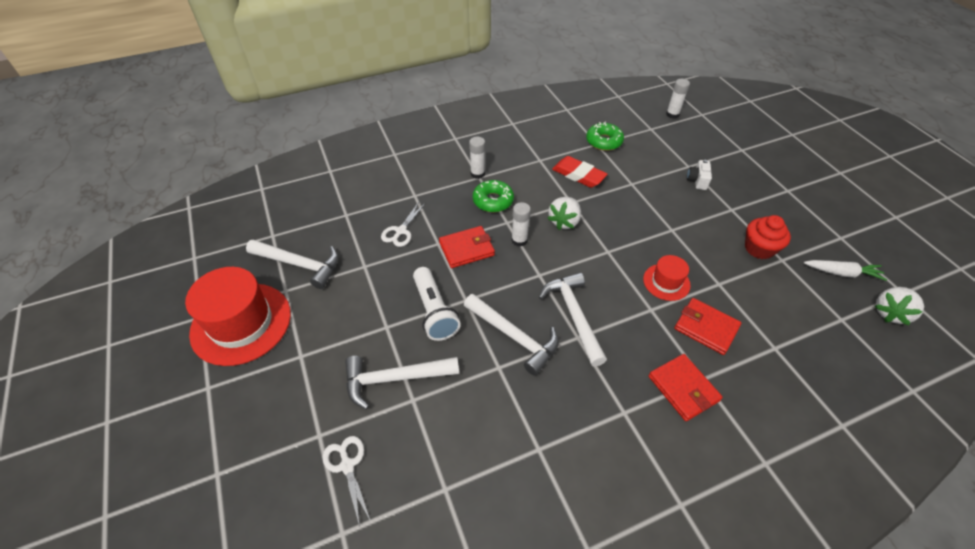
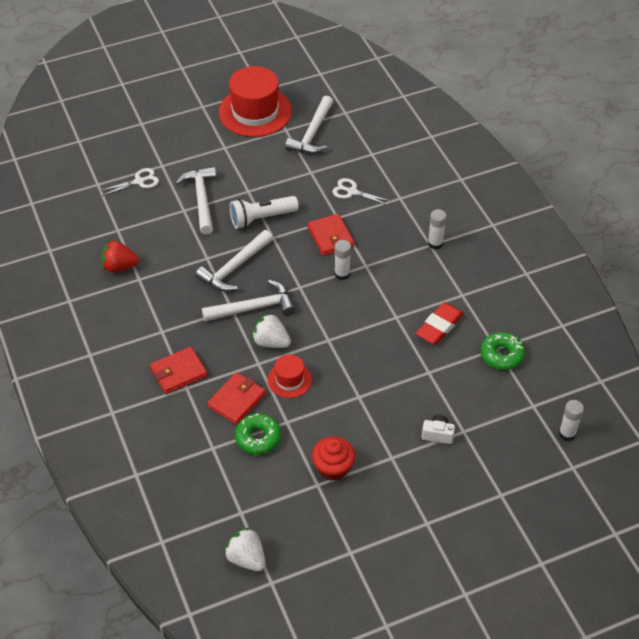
camera: 90 degrees right, 0 degrees up
green donut [473,180,514,212] -> green donut moved to [235,413,281,455]
white strawberry [547,197,581,230] -> white strawberry moved to [252,313,291,348]
white carrot [804,260,887,281] -> none
none -> red strawberry [101,241,139,273]

